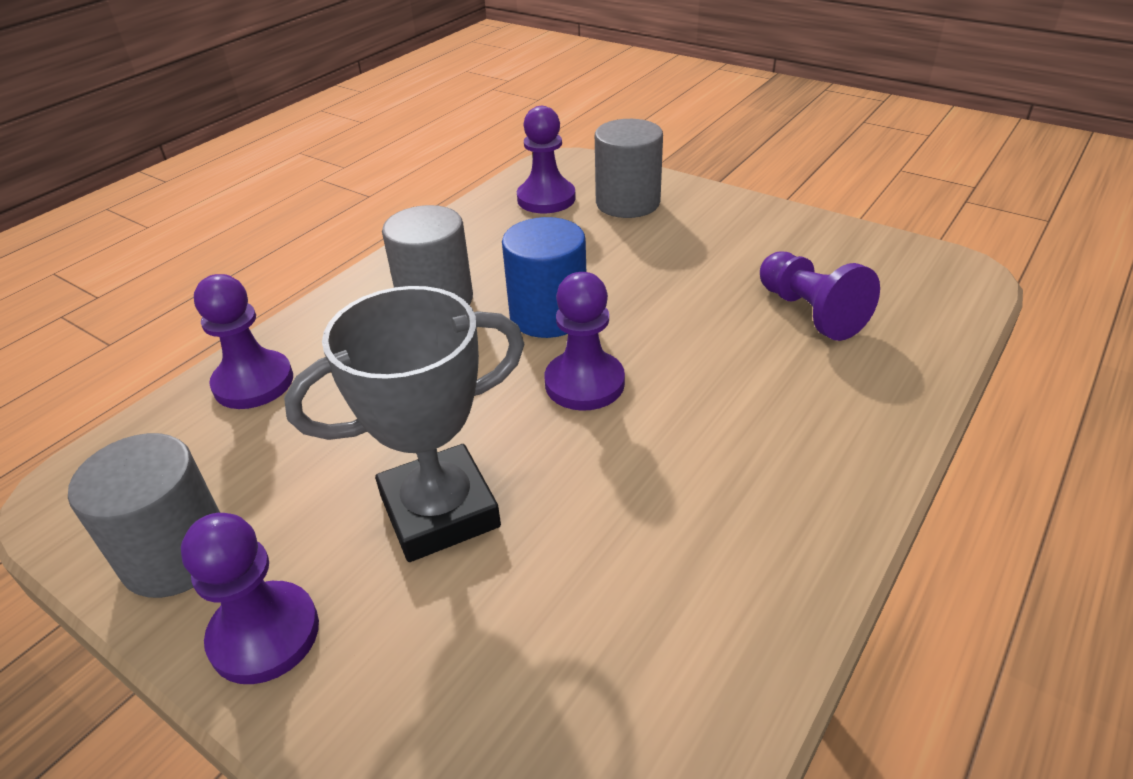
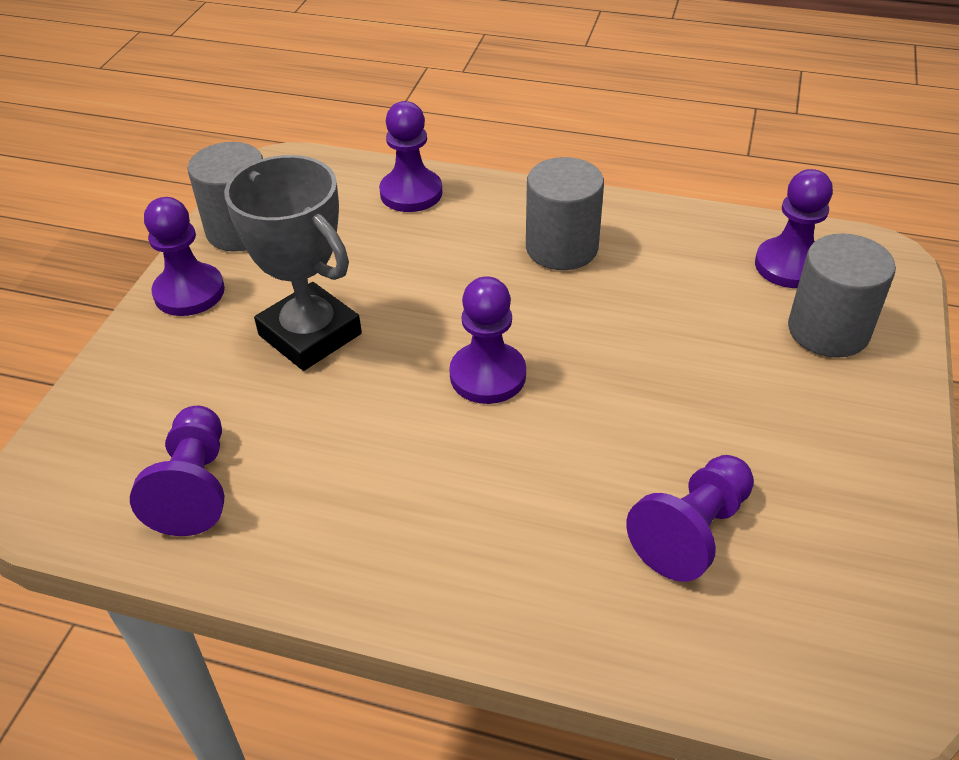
camera: 70 degrees right, 5 degrees up
blue cylinder [502,217,586,338] -> none
none -> purple pawn [130,406,224,536]

